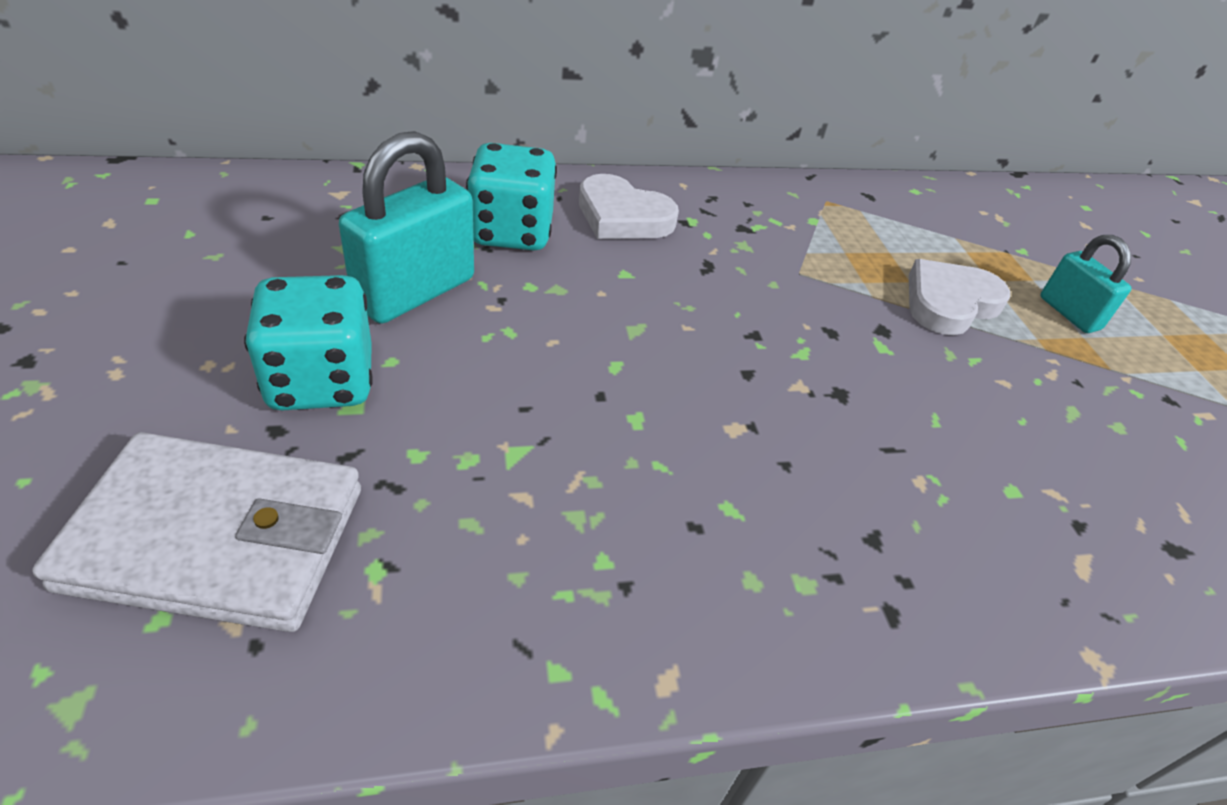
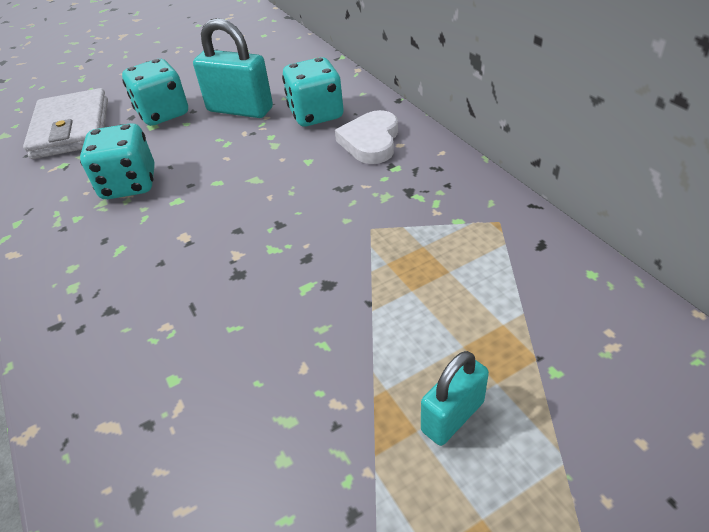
camera: 80 degrees right, 0 degrees up
white heart [909,259,1010,335] -> none
none -> turquoise dice [80,123,155,199]

